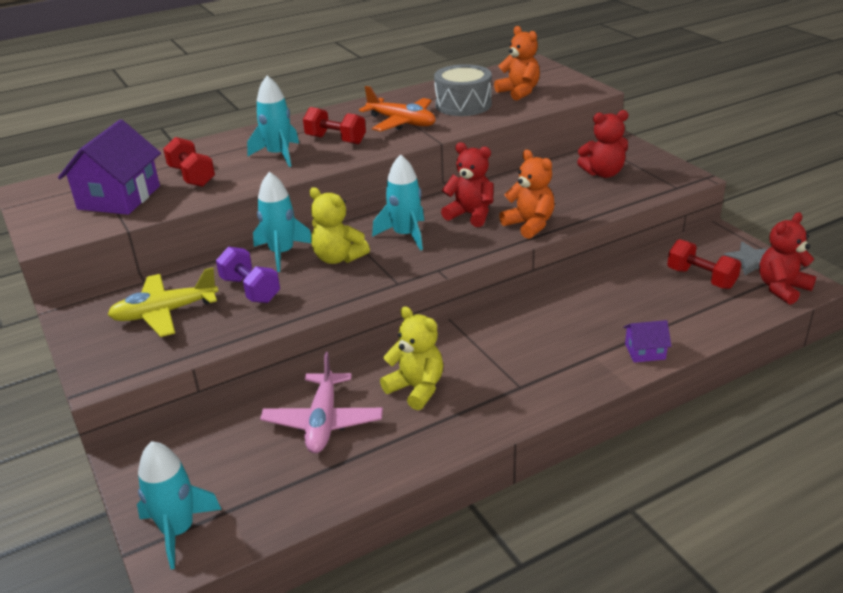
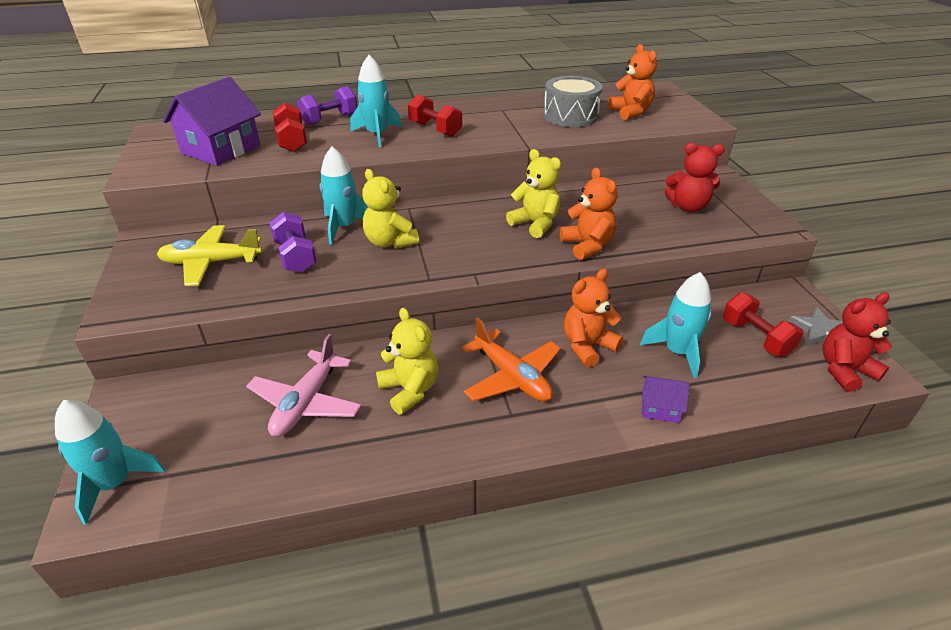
camera: 15 degrees right, 5 degrees up
orange plane [359,86,436,132] -> orange plane moved to [462,317,561,401]
turquoise rocket [372,154,424,251] -> turquoise rocket moved to [640,272,712,378]
red teddy bear [441,142,493,227] -> yellow teddy bear [506,149,561,238]
none -> purple dumbbell [297,86,357,126]
none -> orange teddy bear [564,269,623,367]

